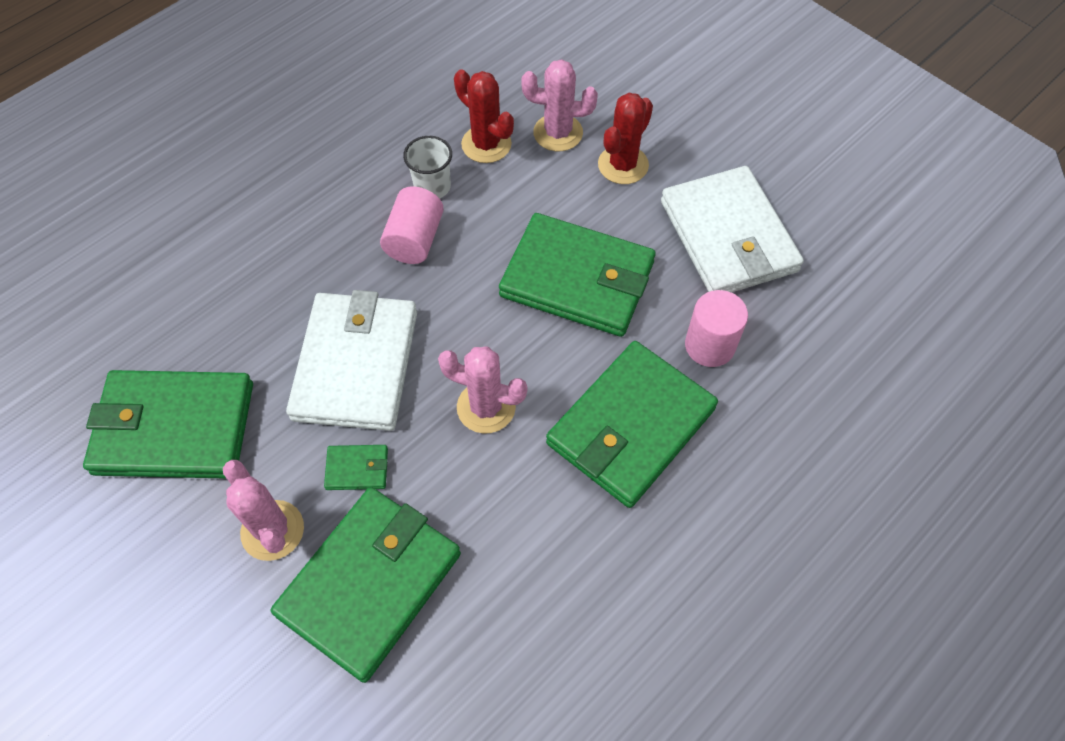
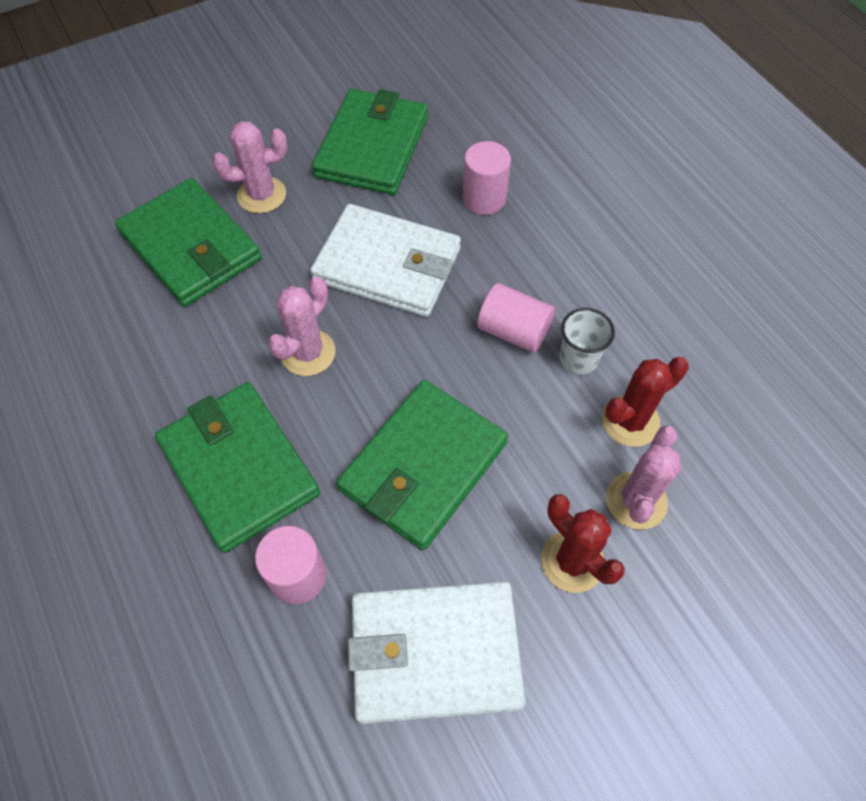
camera: 105 degrees right, 0 degrees up
green wallet [324,445,388,490] -> none
none -> pink cylinder [463,141,511,215]

